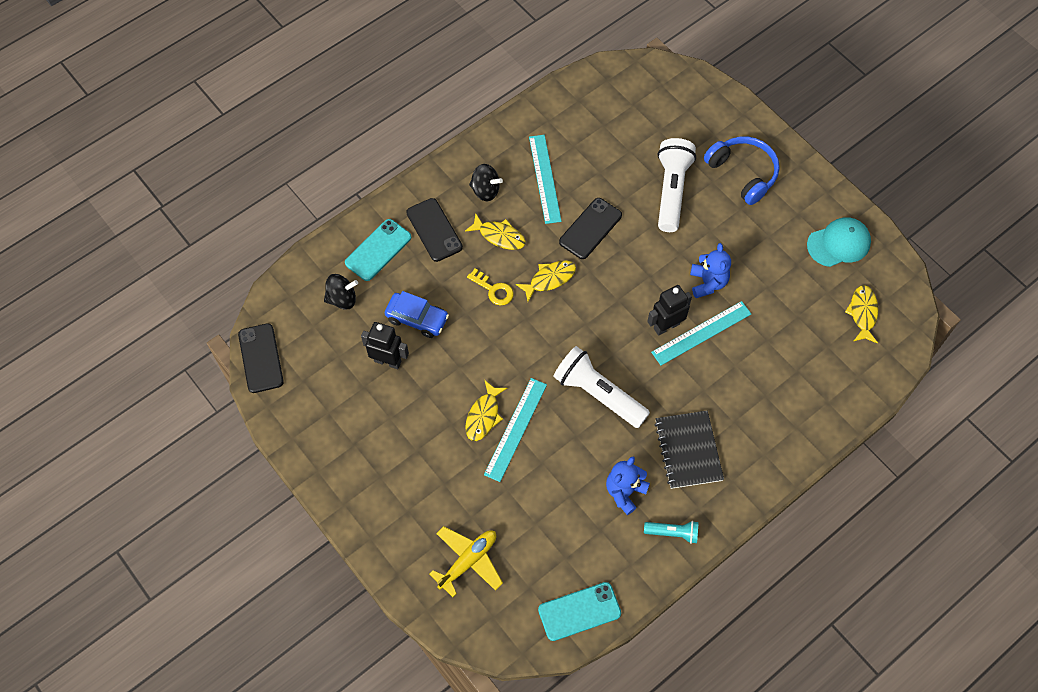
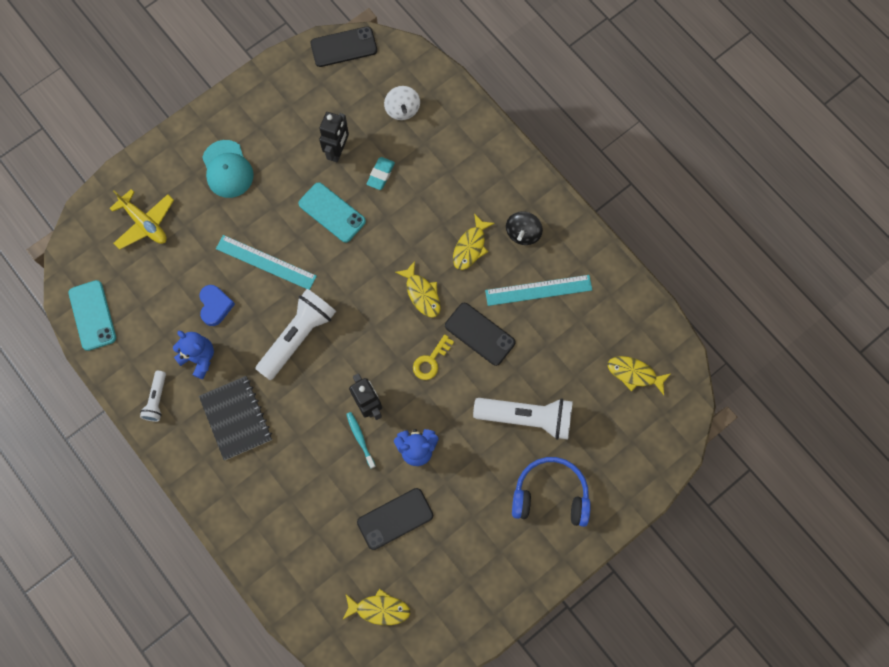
camera: 90 degrees right, 10 degrees up
black spinning top [324,274,358,310] -> white spinning top [384,86,420,120]
turquoise phone [345,219,411,281] -> turquoise phone moved to [298,182,366,243]
blue car [385,291,449,338] -> turquoise eraser [366,157,395,190]
black phone [406,198,463,262] -> black phone moved to [357,488,433,550]
yellow fish [465,381,507,441] -> yellow fish moved to [608,356,671,395]
yellow key [467,269,514,305] -> yellow key moved to [413,334,454,380]
turquoise flashlight [644,521,698,544] -> white flashlight [140,371,166,422]
turquoise ruler [651,301,751,365] -> turquoise toothbrush [346,412,376,469]
black notebook [655,411,724,489] -> black notebook turned 75 degrees clockwise [199,376,272,460]
blue headphones [704,137,780,205] -> blue headphones turned 135 degrees counterclockwise [512,457,591,527]
turquoise cap [807,217,871,267] -> turquoise cap moved to [202,140,254,198]
none -> blue heart [199,285,235,326]

